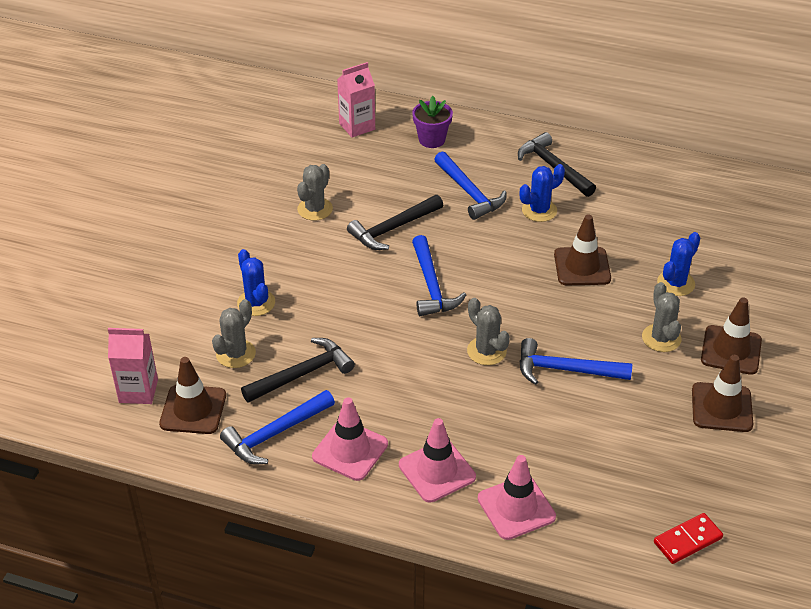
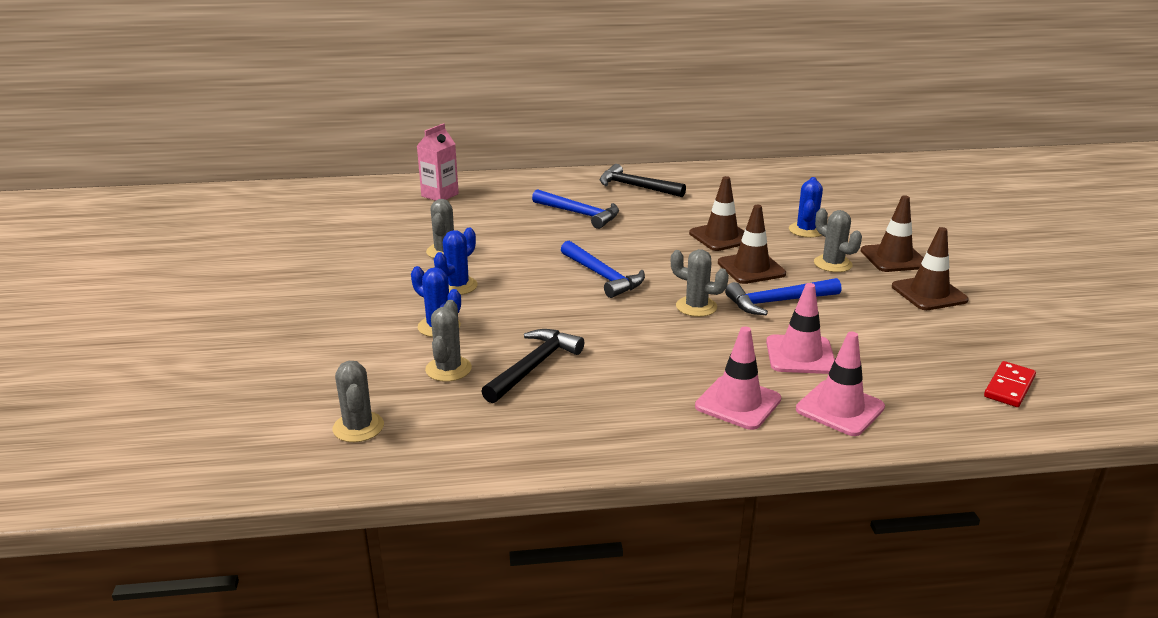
camera: 25 degrees left, 15 degrees down
pink carton [108,328,158,404] -> grey cactus [332,361,384,442]
brown traffic cone [159,357,226,434] -> brown traffic cone moved to [718,205,786,284]
blue hammer [220,390,335,464] -> none
pink traffic cone [312,397,388,481] -> pink traffic cone moved to [766,283,835,374]
black hammer [347,195,443,250] -> none
purple flower pot [412,96,453,148] -> none
blue cactus [520,164,565,222] -> blue cactus moved to [434,228,478,295]

